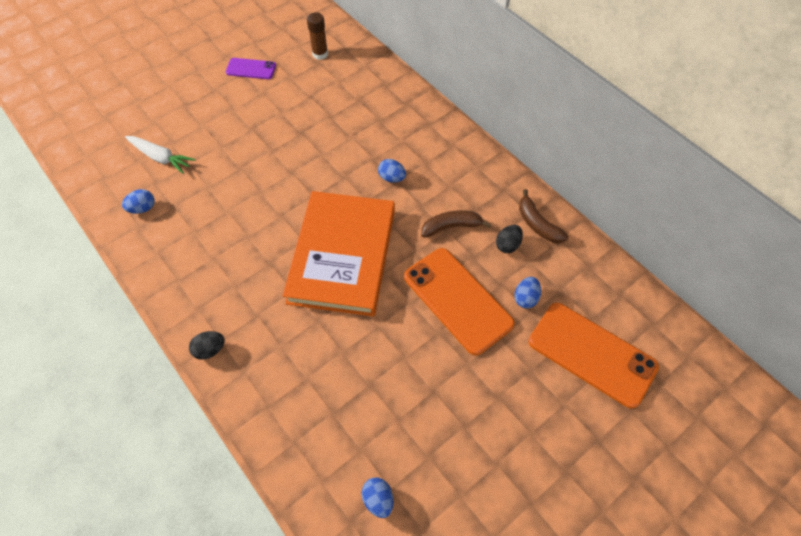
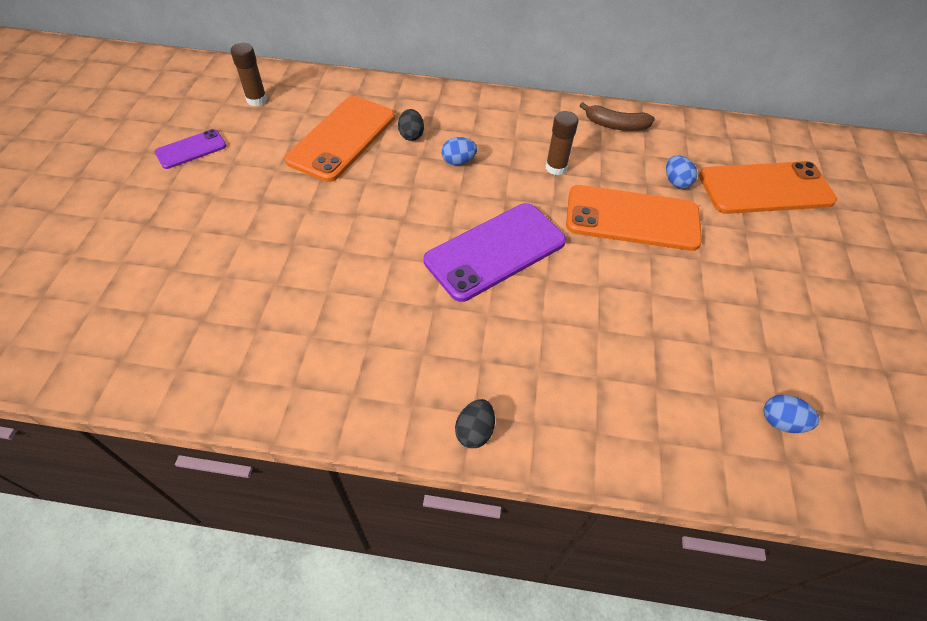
camera: 45 degrees left, 5 degrees down
blue egg [122,189,155,214] -> none
white carrot [125,136,195,174] -> none
orange book [283,191,395,317] -> purple phone [424,203,566,302]
brown banana [421,210,491,237] -> brown glue stick [546,111,579,175]
black egg [496,225,523,253] -> black egg moved to [398,109,424,141]
none -> orange phone [285,96,395,182]

